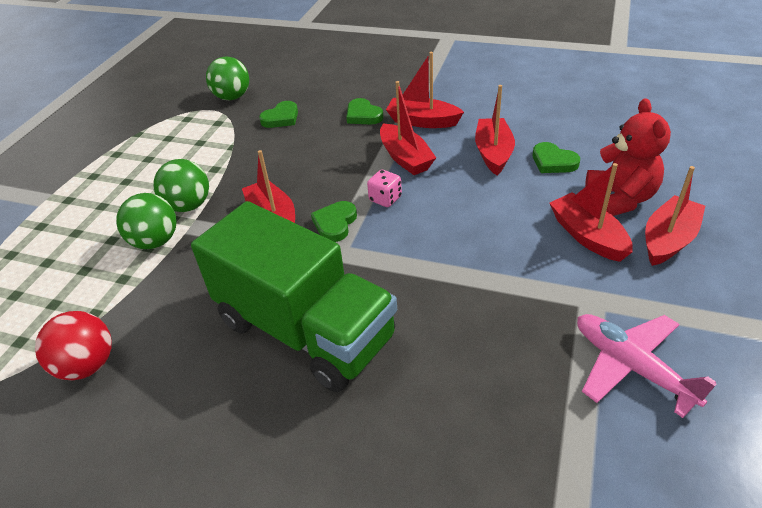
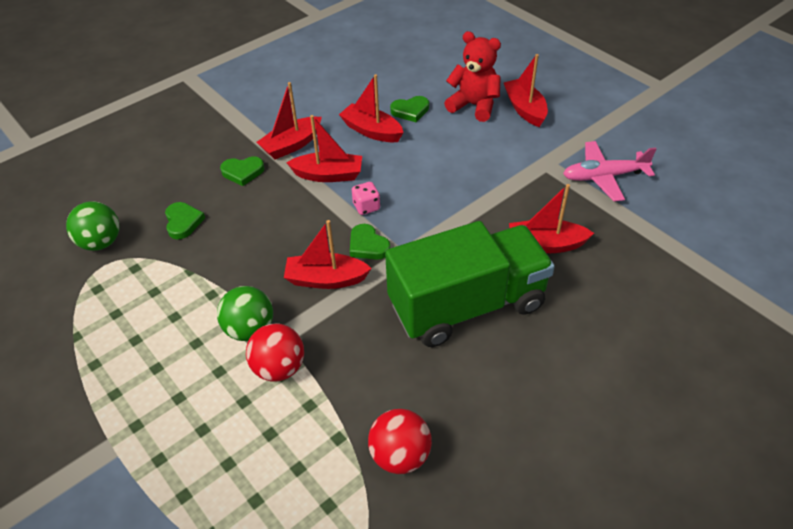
camera: 60 degrees left, 5 degrees up
green ball [116,193,177,249] -> red ball [246,324,304,382]
red boat [550,163,633,262] -> red boat moved to [509,184,594,253]

